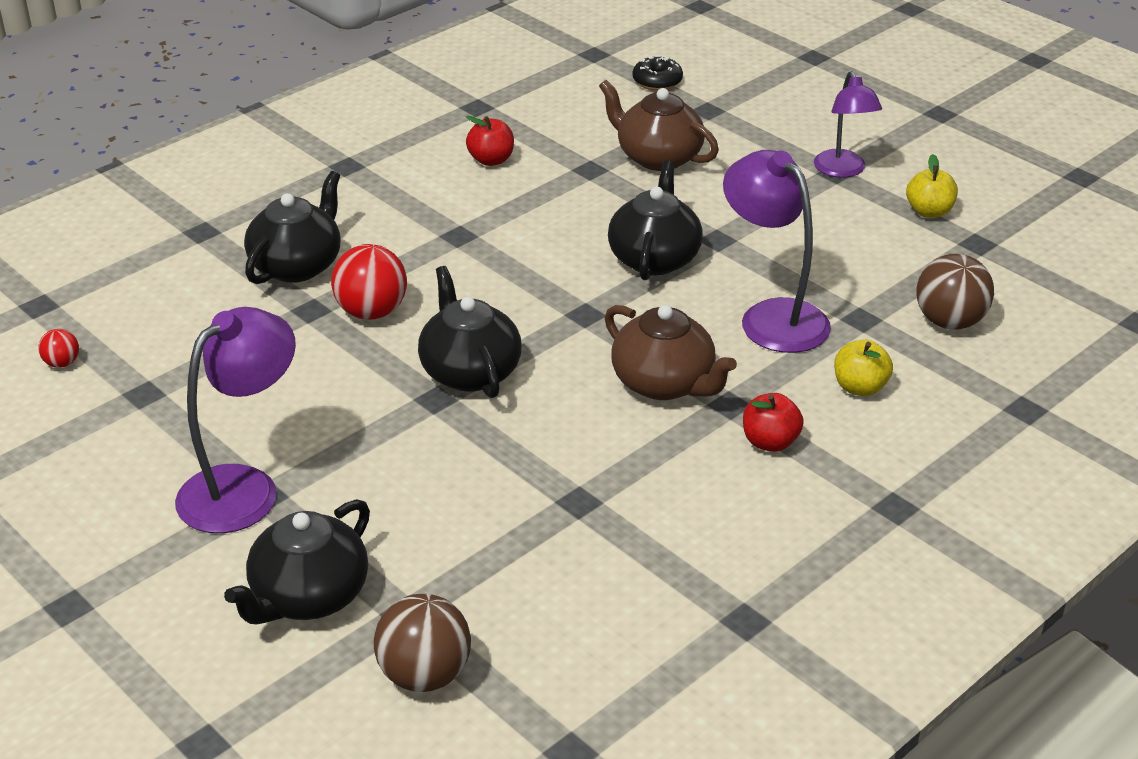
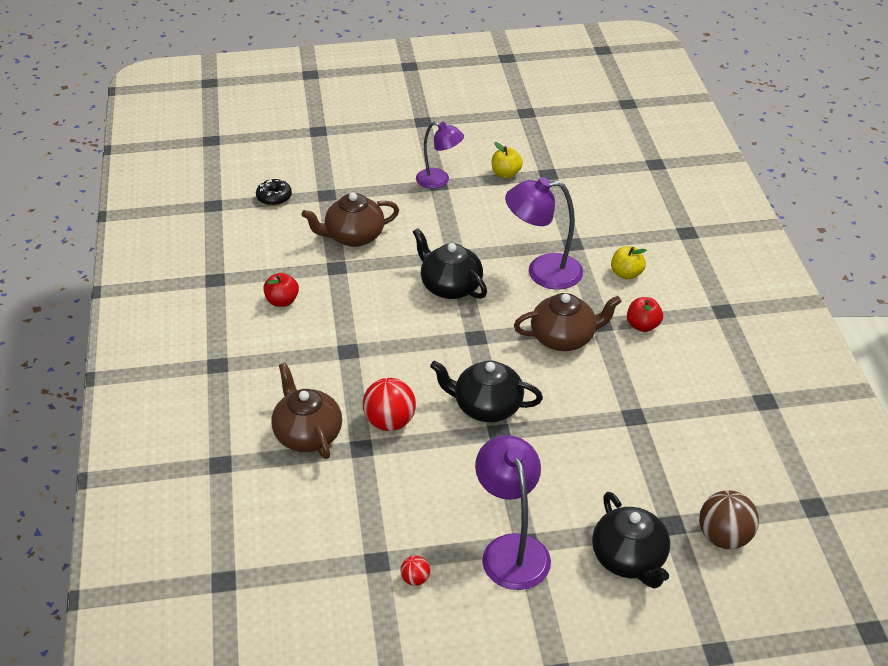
camera: 55 degrees left, 5 degrees up
red ball [38,329,79,368] -> red ball moved to [401,556,430,586]
black teapot [244,171,341,284] -> brown teapot [271,363,342,459]
brown ball [916,254,994,330] -> none

